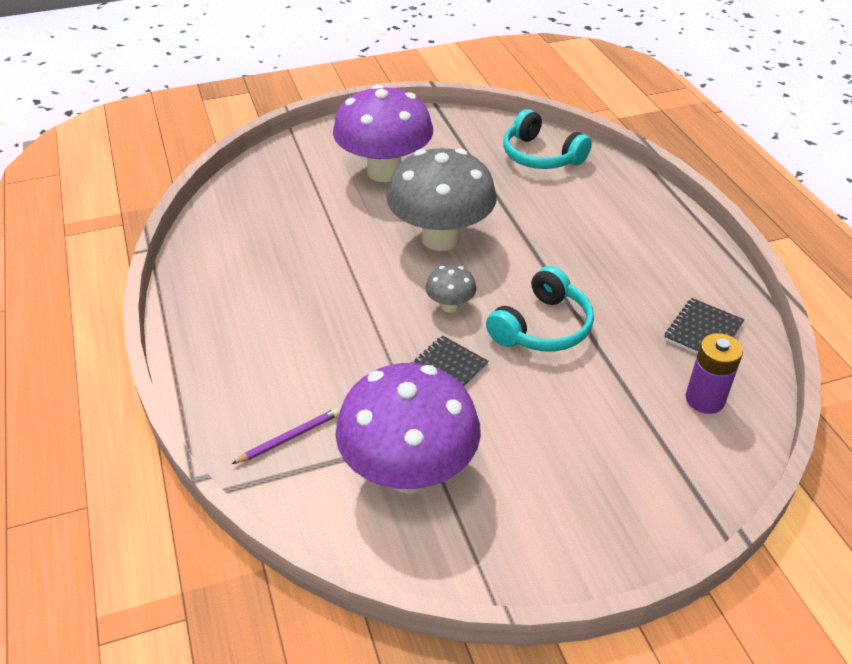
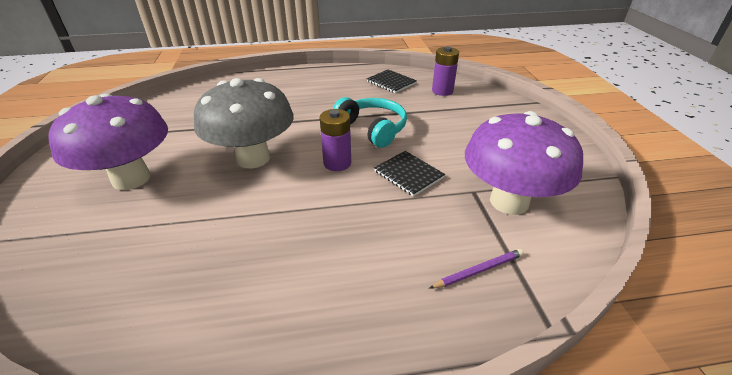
camera: 80 degrees left, 5 degrees down
purple pencil [232,408,340,464] -> purple pencil turned 90 degrees clockwise [429,249,524,289]
grey mushroom [425,265,476,313] -> purple battery [319,109,351,171]
turquoise headphones [503,109,592,169] -> none

